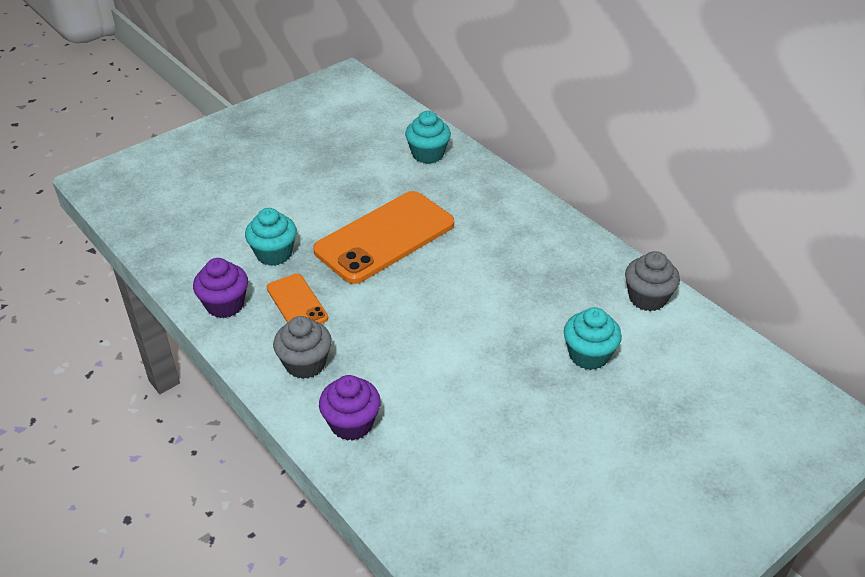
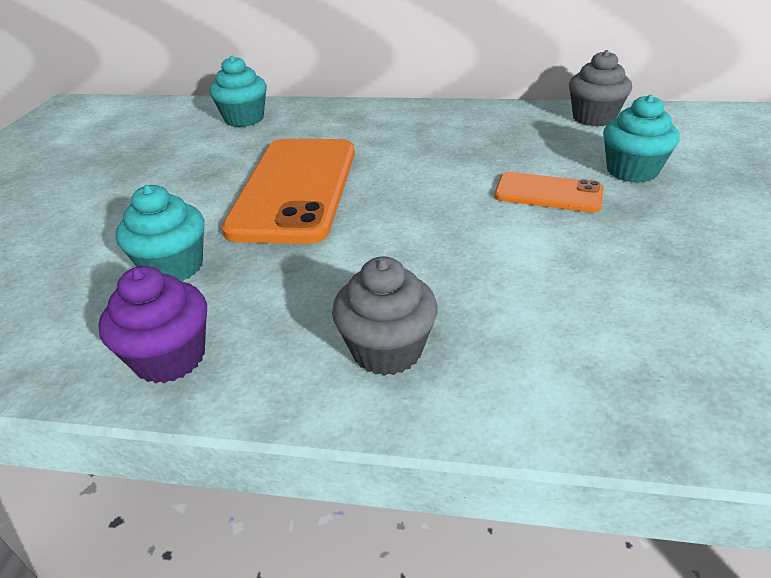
camera: 40 degrees left, 5 degrees down
orange phone [267,274,328,324] -> orange phone moved to [495,172,604,213]
purple cupcake [319,375,381,441] -> none

